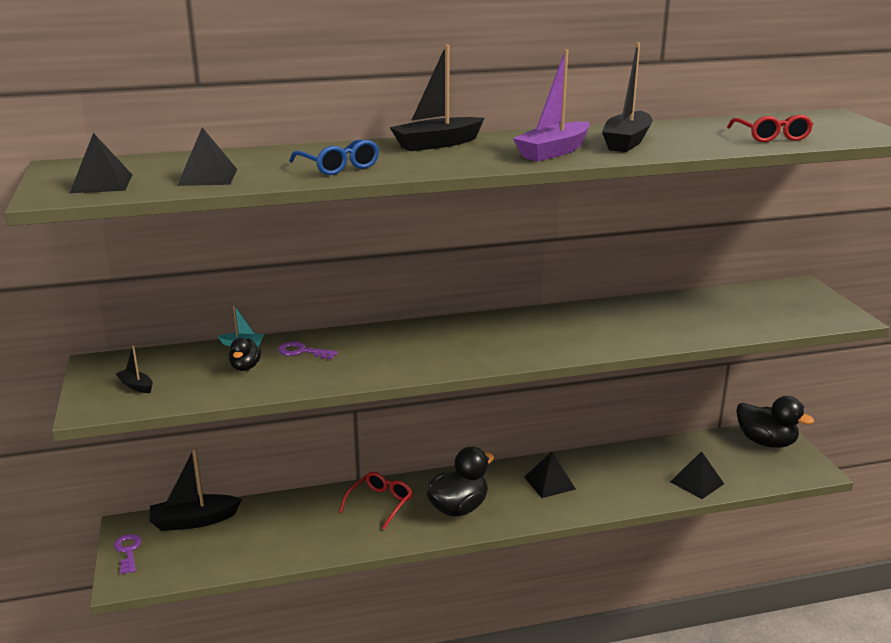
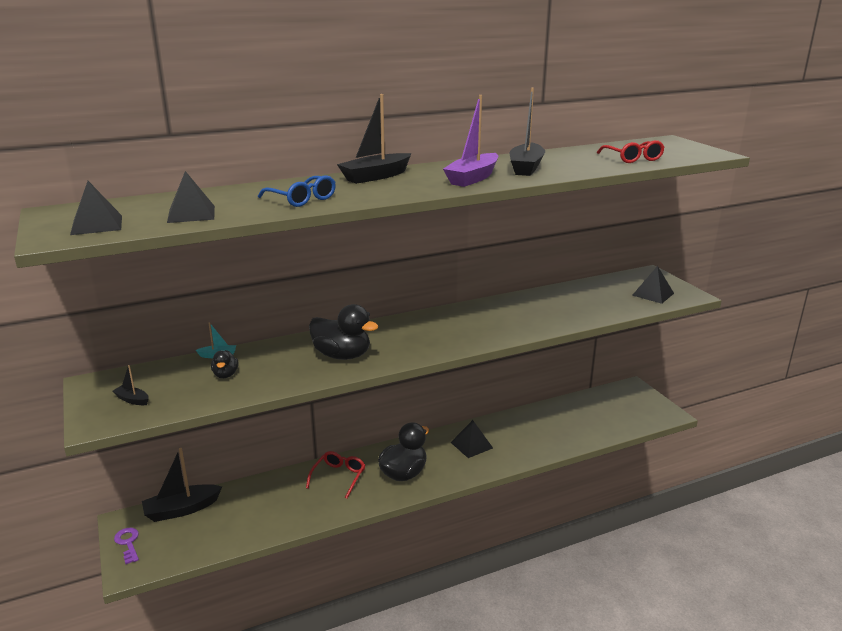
camera: 10 degrees left, 0 degrees up
purple key [278,341,338,360] -> none
black pyramid [670,451,724,499] -> black pyramid moved to [632,266,674,304]
black duck [736,396,814,448] -> black duck moved to [309,304,379,360]

